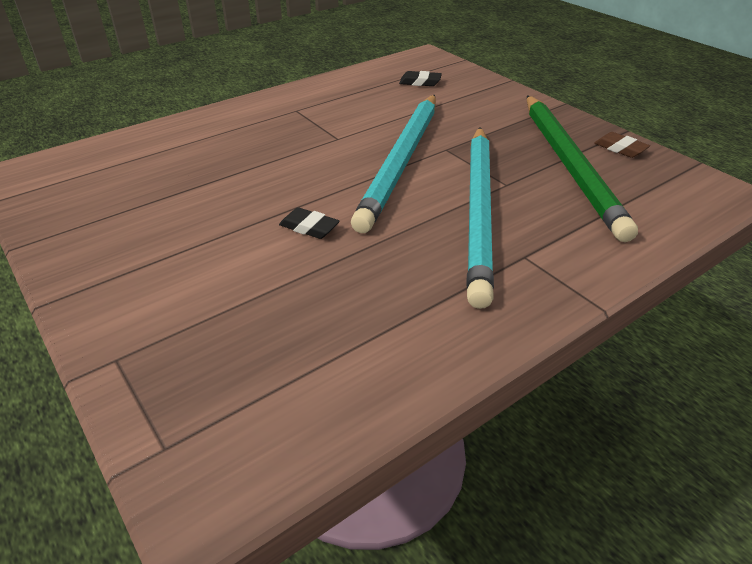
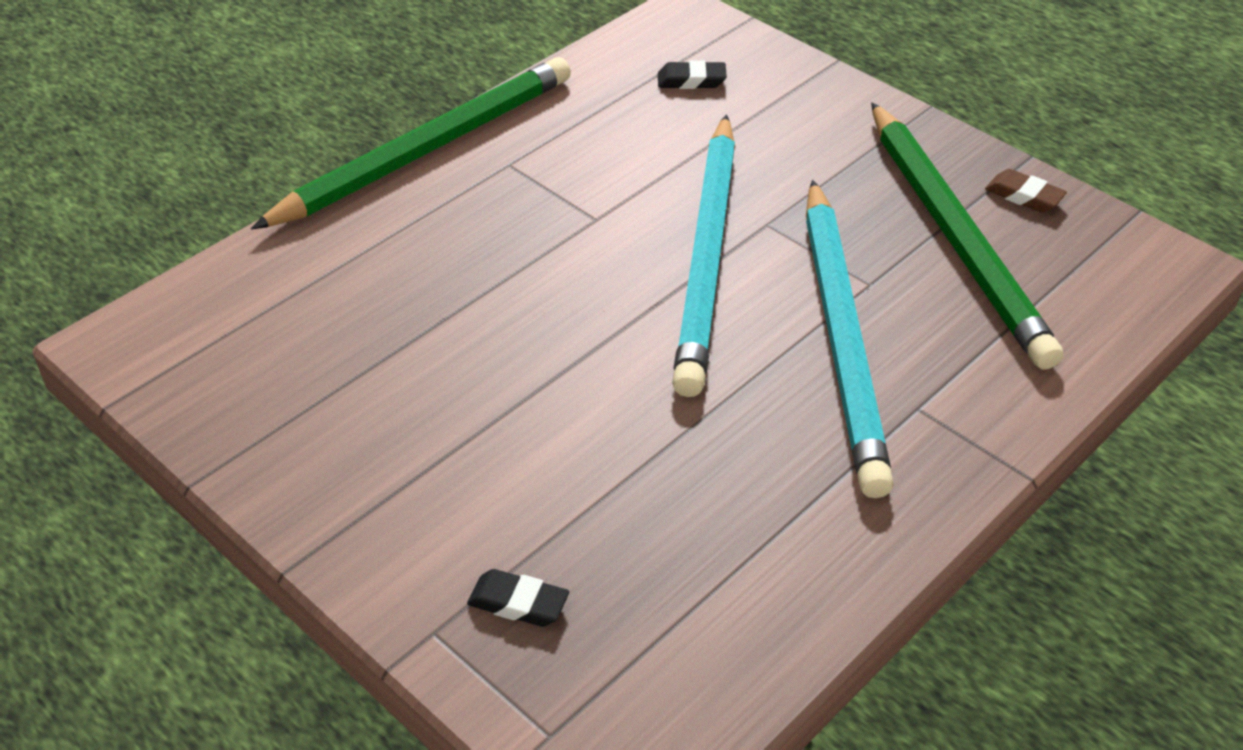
camera: 10 degrees left, 5 degrees up
black eraser [279,207,340,239] -> black eraser moved to [467,569,569,627]
none -> green pencil [251,57,571,229]

